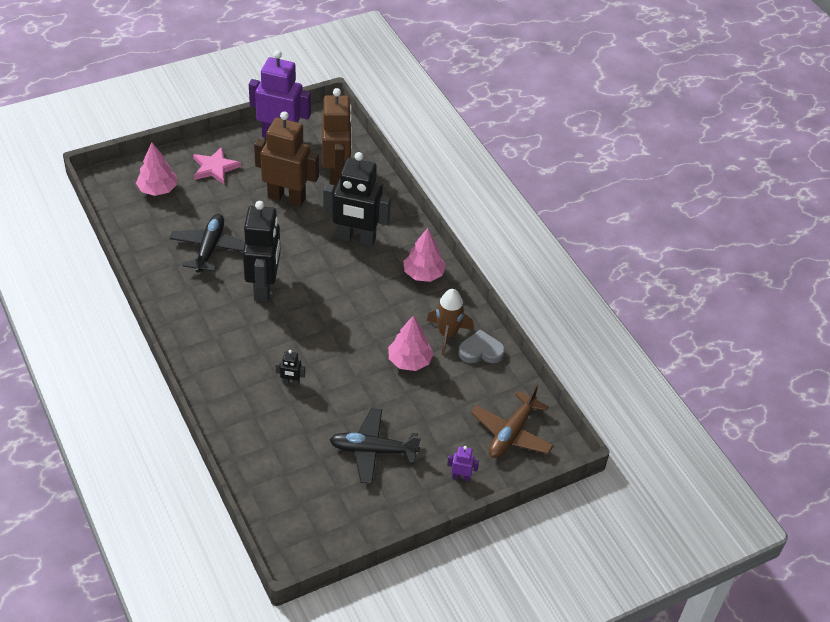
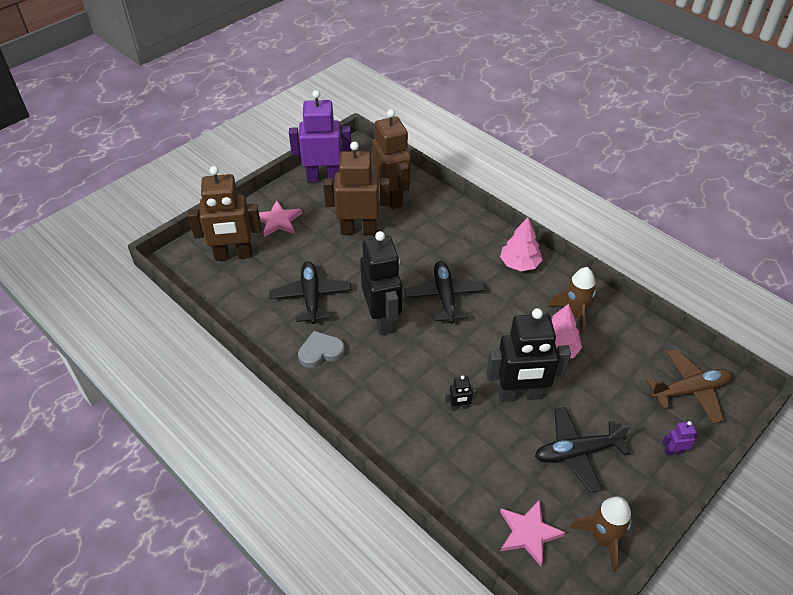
camera: 15 degrees left, 0 degrees up
pink tree [136,143,177,196] -> brown robot [188,166,261,261]
black robot [323,152,391,246] -> black robot moved to [486,308,571,402]
grey heart [458,330,505,363] -> grey heart moved to [298,331,345,368]
brown plane [471,384,554,458] -> brown plane turned 120 degrees counterclockwise [646,349,732,424]
none -> black plane [404,261,486,324]
none -> pink star [500,499,566,567]
none -> brown rocket [569,497,632,572]

